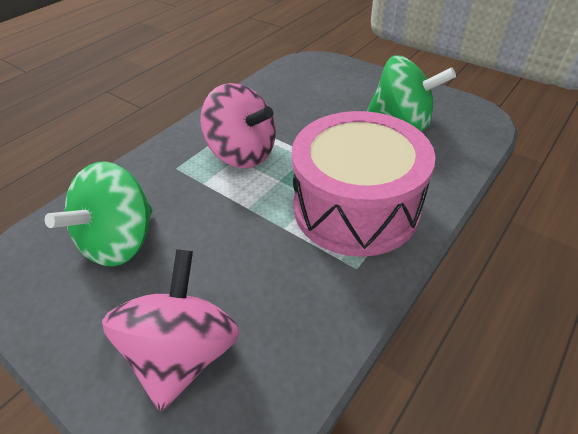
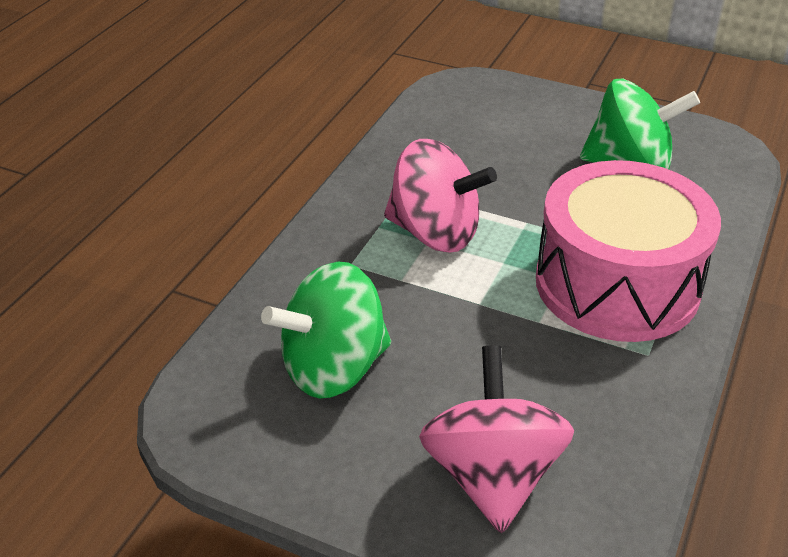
camera: 15 degrees left, 5 degrees down
green spinning top [45,161,153,267] -> green spinning top turned 45 degrees clockwise [261,262,391,398]

